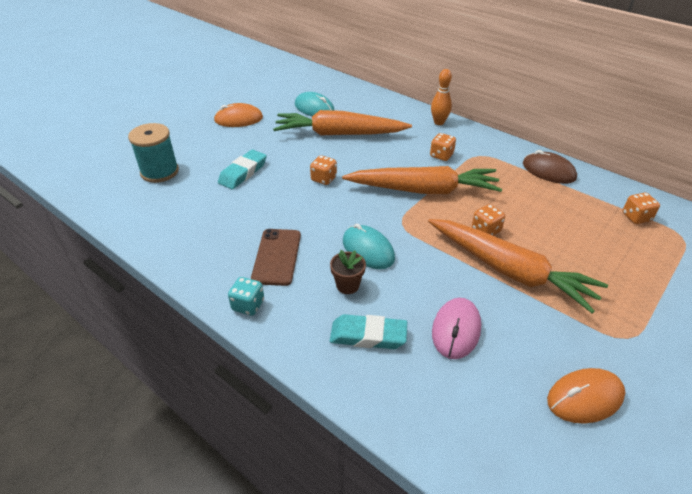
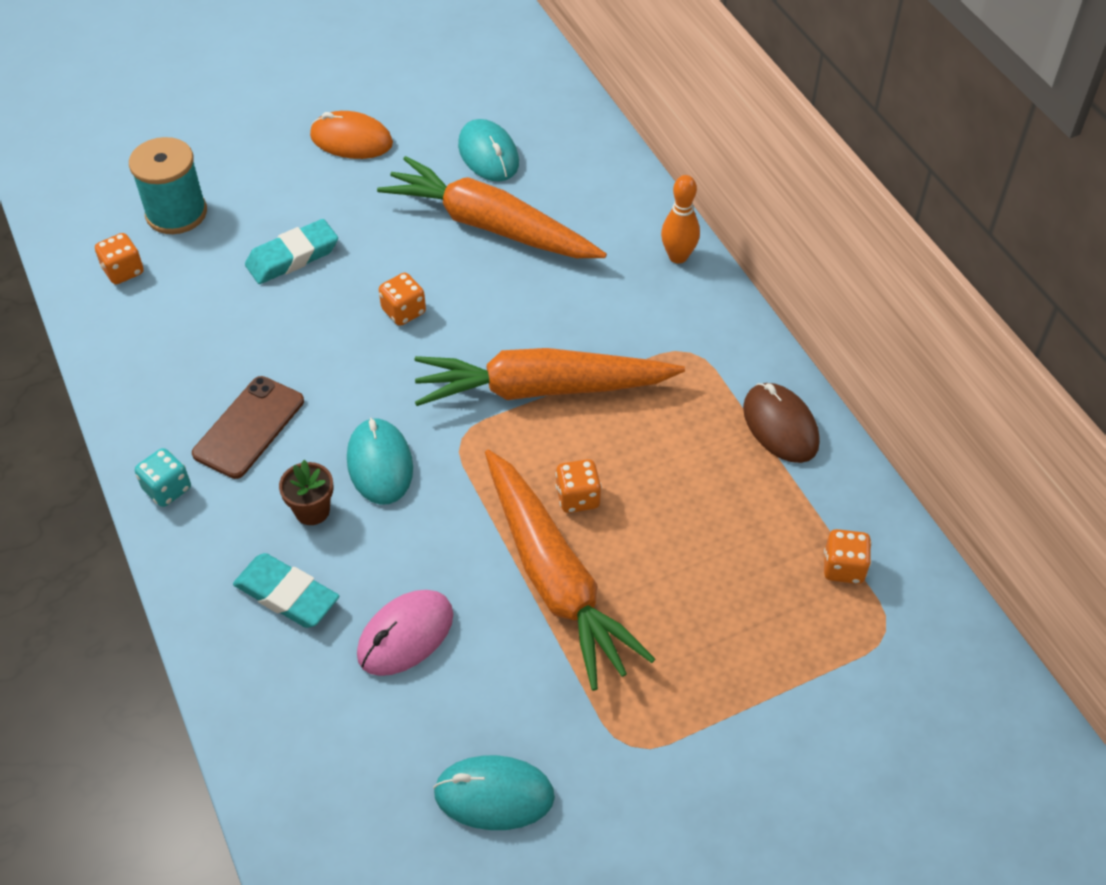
camera: 25 degrees right, 10 degrees up
orange carrot [342,166,502,194] -> orange carrot turned 150 degrees clockwise [414,348,685,406]
orange dice [430,133,456,161] -> orange dice moved to [95,233,144,284]
orange mouse [547,368,626,424] -> turquoise mouse [433,755,555,830]

